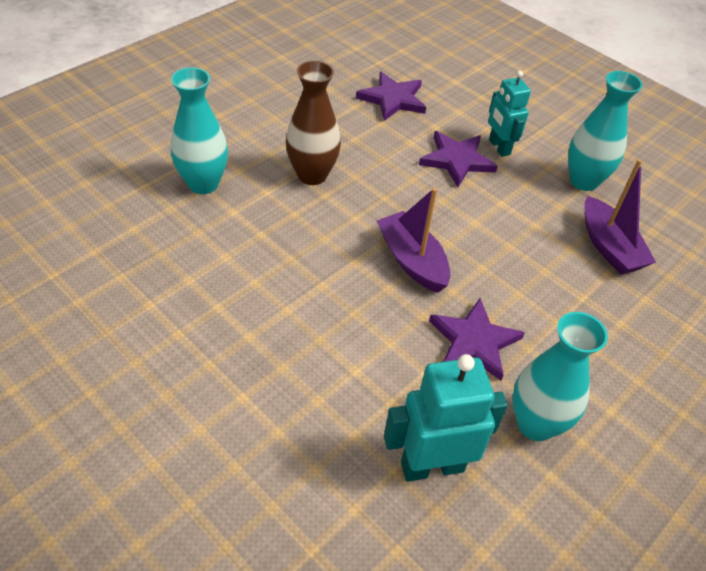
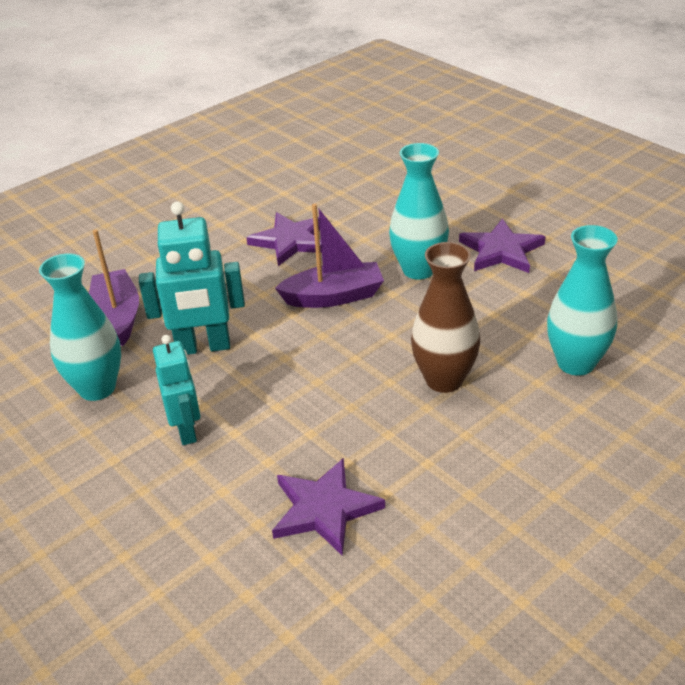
camera: 170 degrees left, 10 degrees down
purple boat [377,188,450,293] -> purple boat turned 75 degrees counterclockwise [275,203,384,308]
turquoise robot [384,354,508,482] -> turquoise robot moved to [139,201,245,355]
purple star [419,131,498,187] -> purple star moved to [459,219,546,273]
turquoise vase [512,312,608,441] -> turquoise vase moved to [389,143,449,280]

